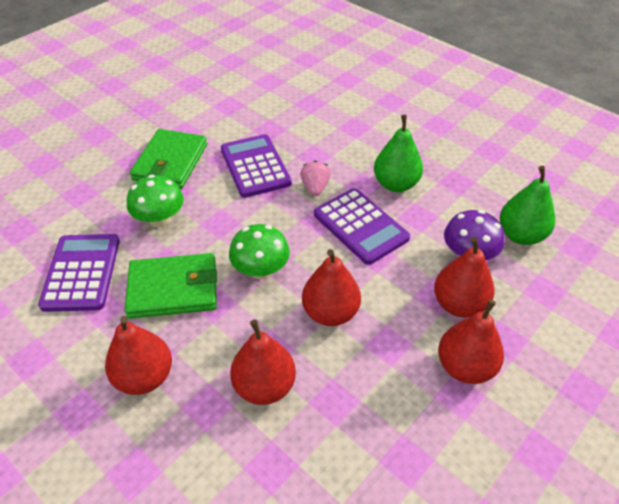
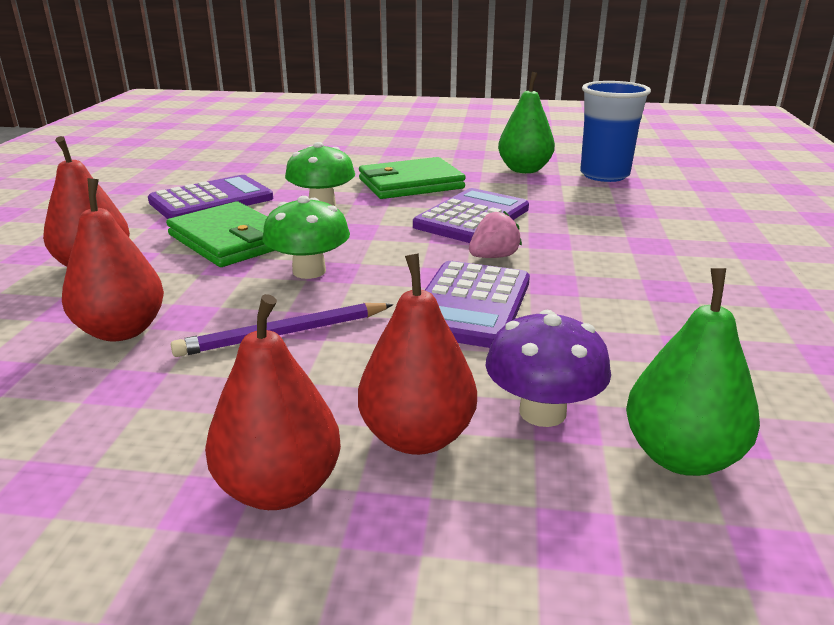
camera: 55 degrees right, 20 degrees down
red pear [302,249,361,326] -> purple pencil [171,303,393,357]
green pear [374,115,423,192] -> green pear moved to [498,72,555,173]
none -> blue cup [580,81,651,182]

